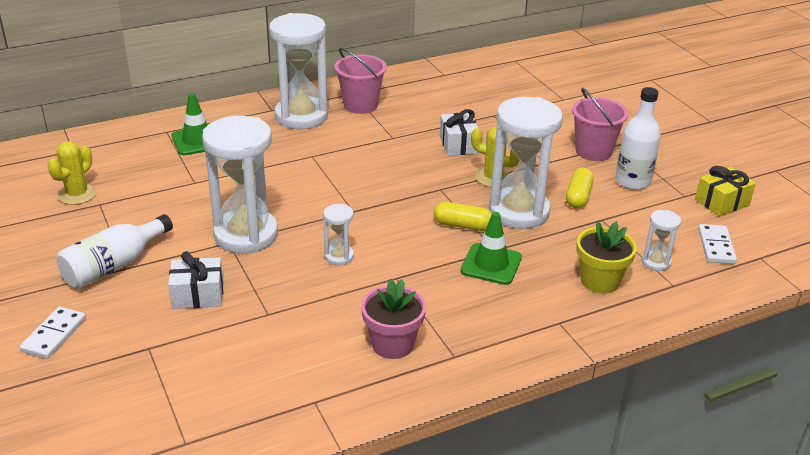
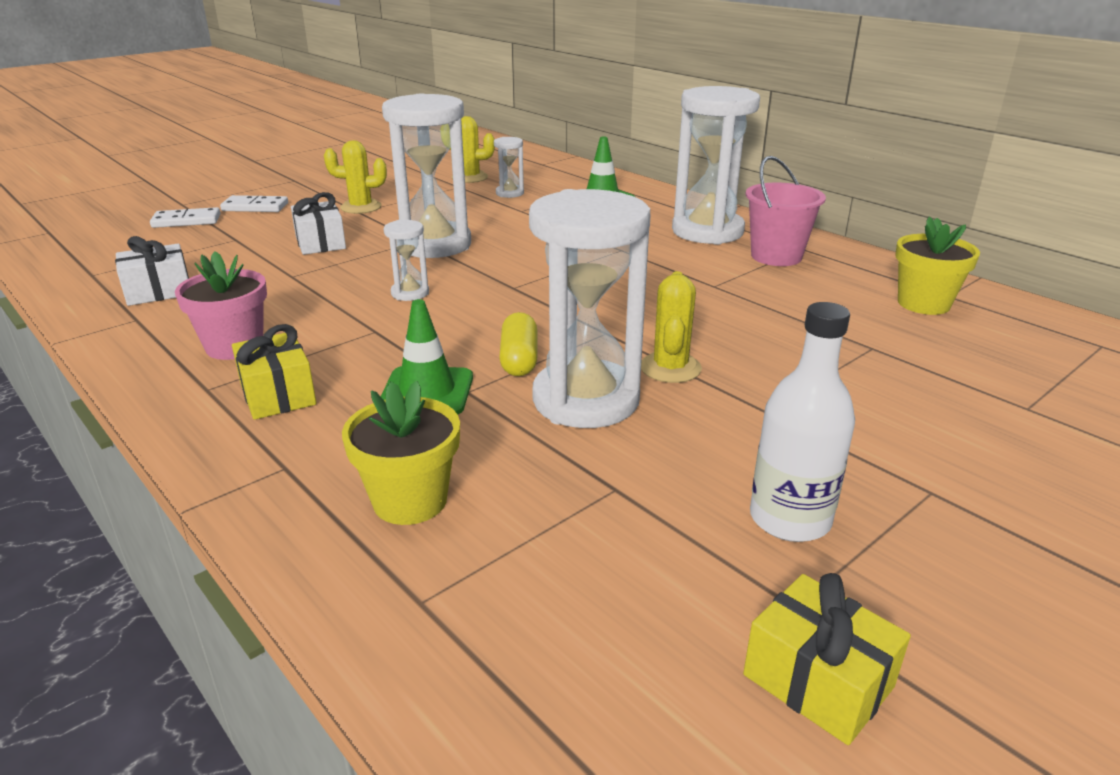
camera: 75 degrees right, 5 degrees down
white bottle [57,214,173,289] -> yellow cactus [324,140,387,214]
white gift [440,109,478,156] -> white gift moved to [115,236,189,306]
yellow capsule [566,168,594,208] -> none
pink bucket [572,88,629,161] -> none
white hourglass [642,210,681,271] -> white hourglass moved to [494,137,524,198]
white domino [698,224,737,264] -> white domino moved to [150,207,221,228]
none -> yellow gift [232,324,316,420]
none -> yellow flower pot [895,216,980,315]

